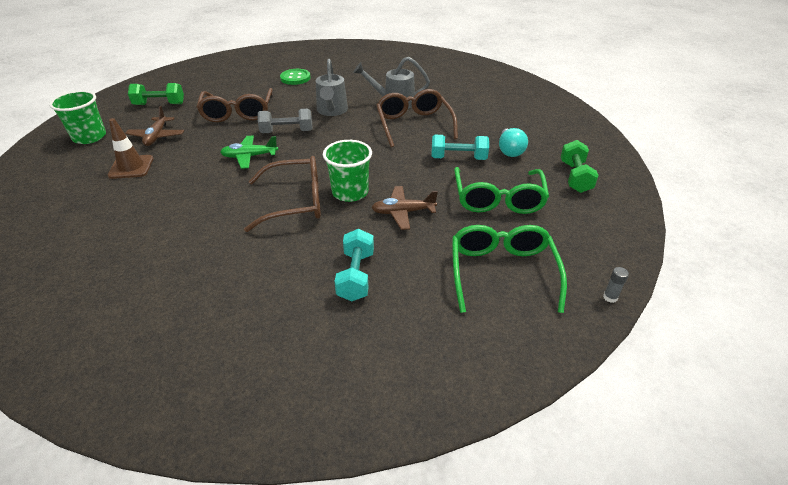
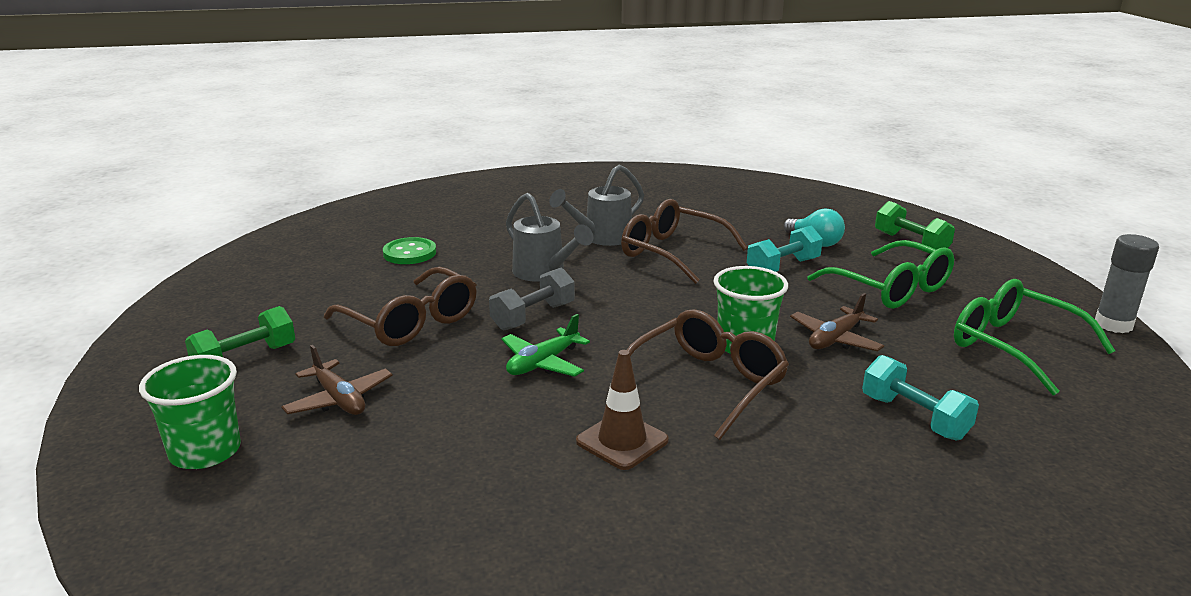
camera: 40 degrees left, 15 degrees down
brown traffic cone [108,118,153,179] -> brown traffic cone moved to [576,350,669,470]
grey glue stick [603,267,629,303] -> grey glue stick [1095,234,1159,333], size x2.15

